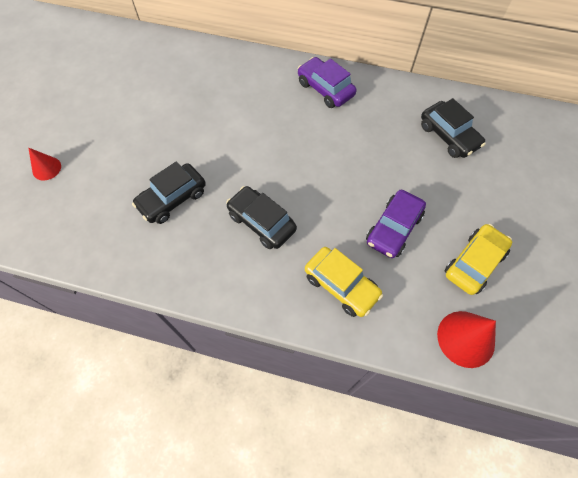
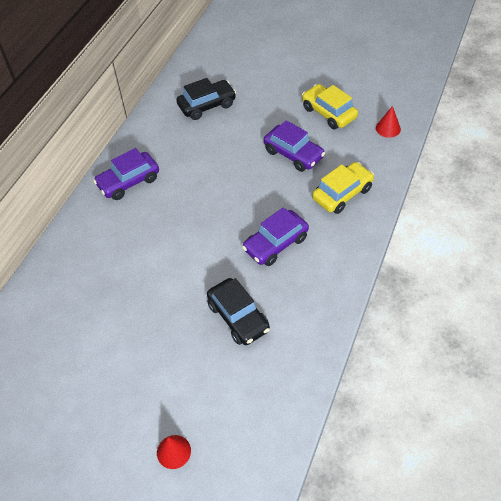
camera: 80 degrees left, 10 degrees down
black car [226,186,297,249] -> purple car [242,207,309,266]
red cone [437,311,496,368] -> red cone [376,106,401,138], size x0.59

